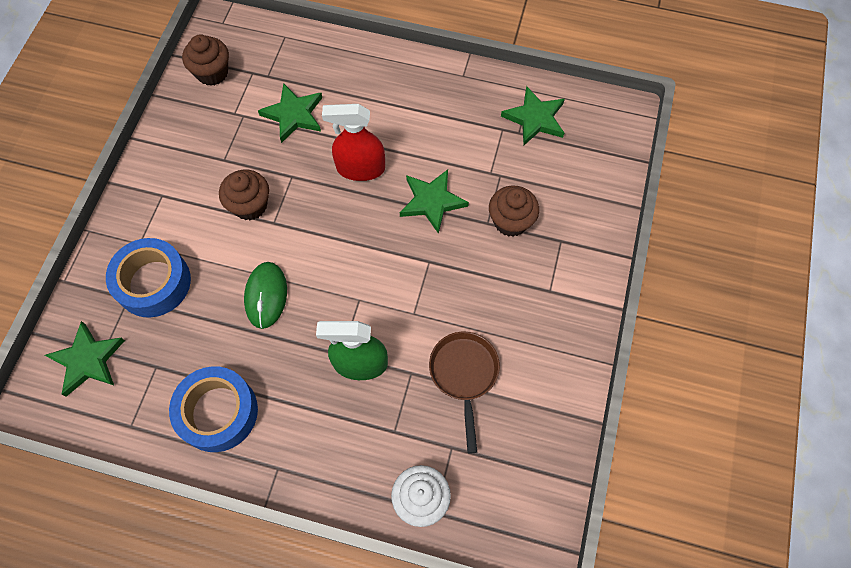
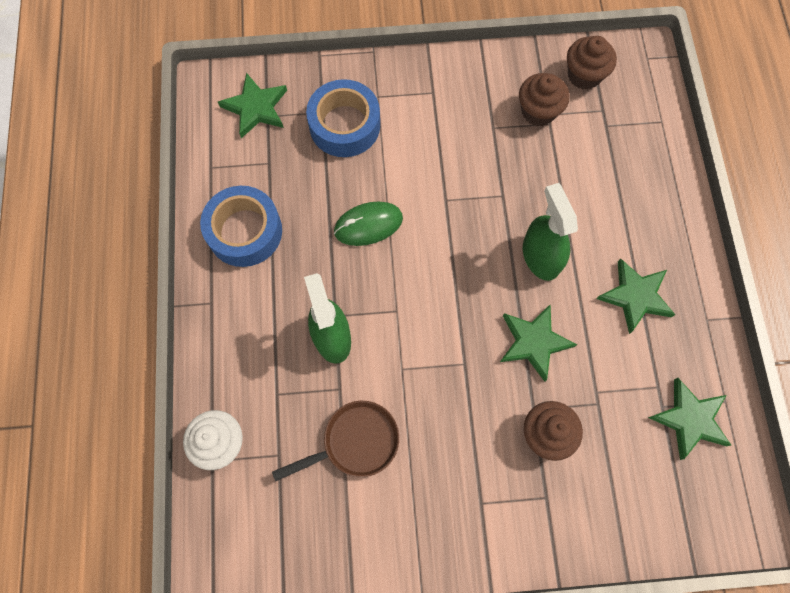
camera: 70 degrees right, 5 degrees up
brown cupcake [219,169,269,220] -> brown cupcake moved to [519,73,570,126]
green star [258,83,322,143] -> green star moved to [596,259,675,334]
red spray bottle [322,104,385,181] -> green spray bottle [523,183,578,281]

